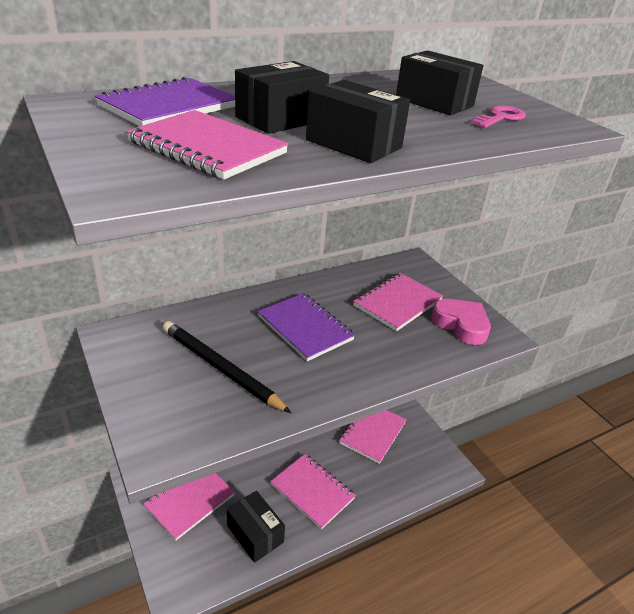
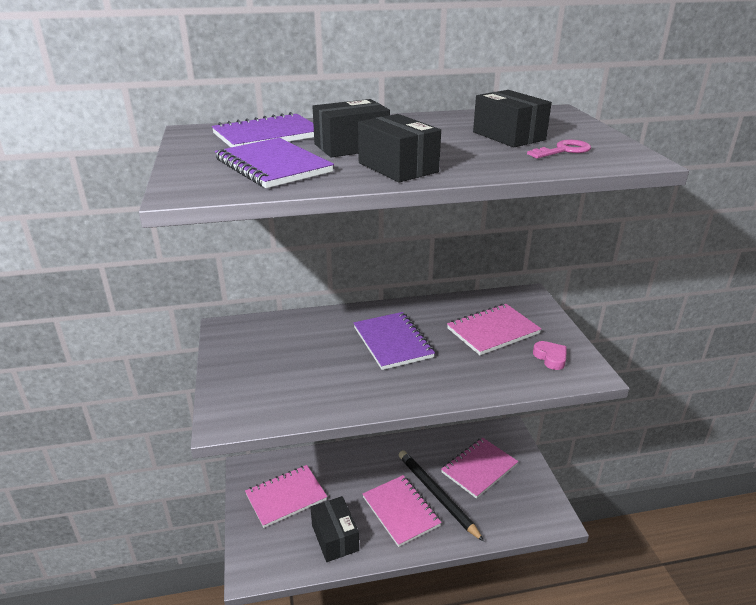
camera: 20 degrees right, 5 degrees down
pink notebook [126,110,289,179] -> purple notebook [215,138,334,188]
black pencil [162,321,291,413] -> black pencil moved to [399,450,484,542]
pink heart [431,299,491,345] -> pink heart [533,341,567,370], size x0.61

